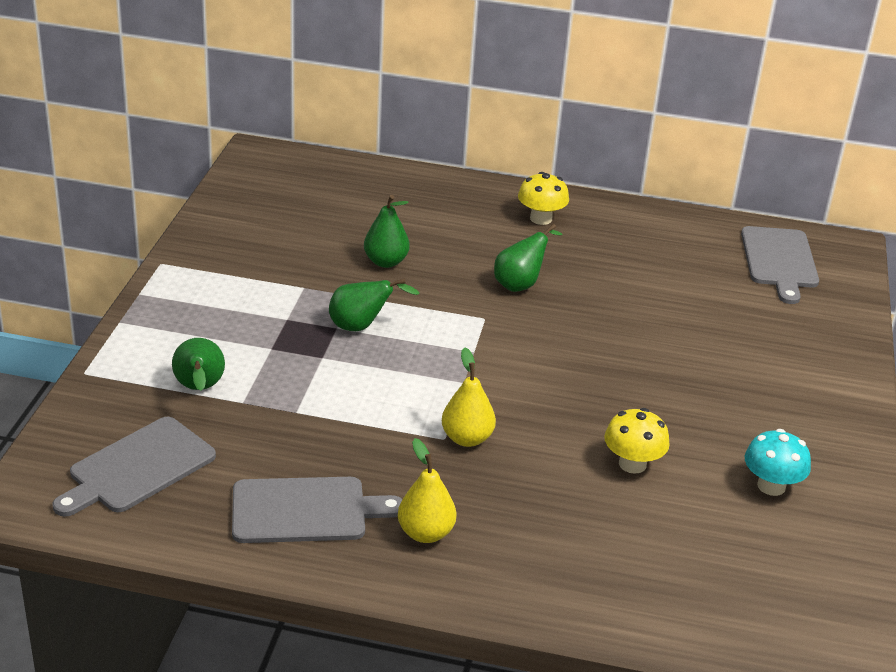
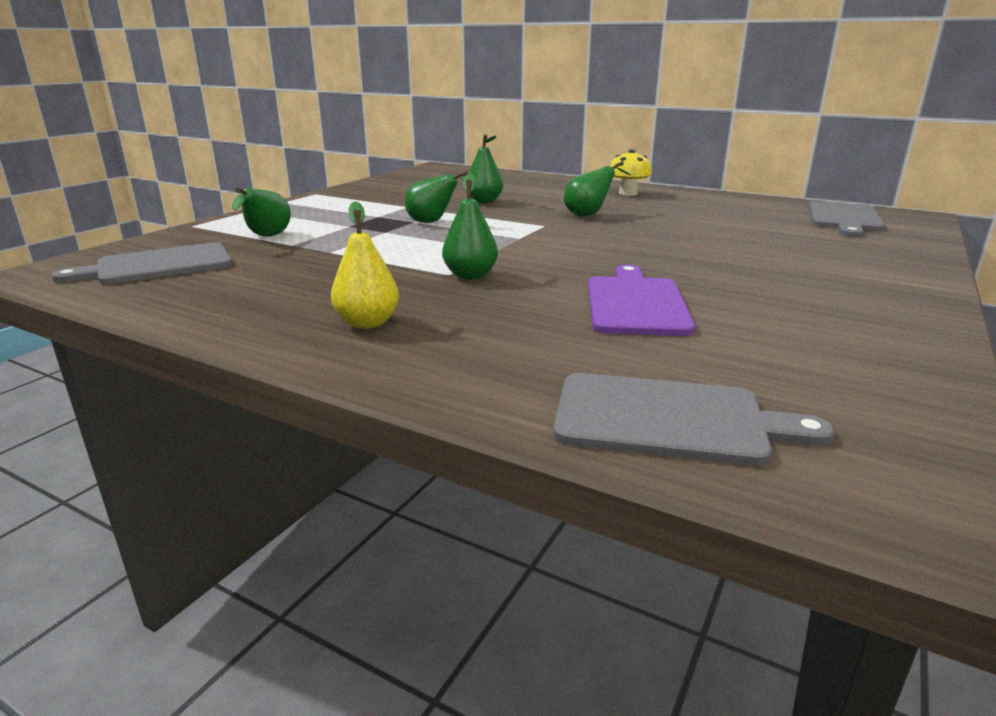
camera: 20 degrees right, 10 degrees down
grey cutting board [232,477,402,543] -> grey cutting board moved to [553,373,835,466]
yellow pear [442,347,496,447] -> green pear [442,174,498,280]
yellow mushroom [604,408,670,474] -> purple cutting board [588,265,695,336]
turquoise mushroom [745,429,811,496] -> none

